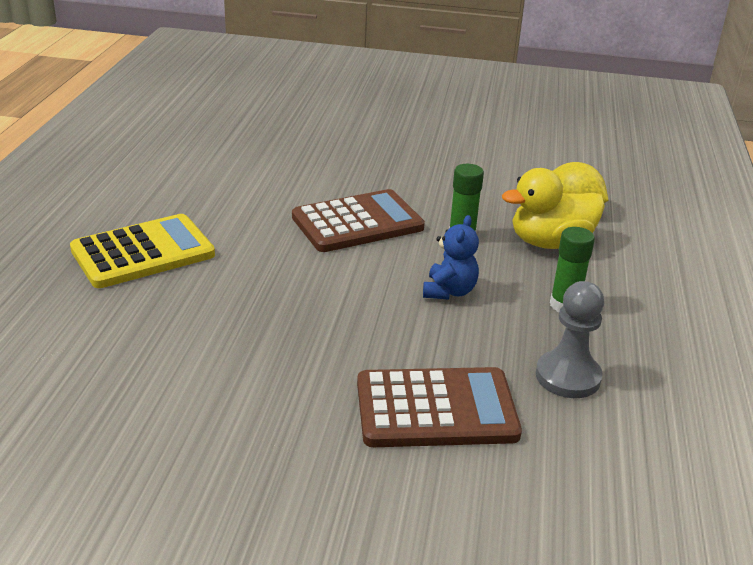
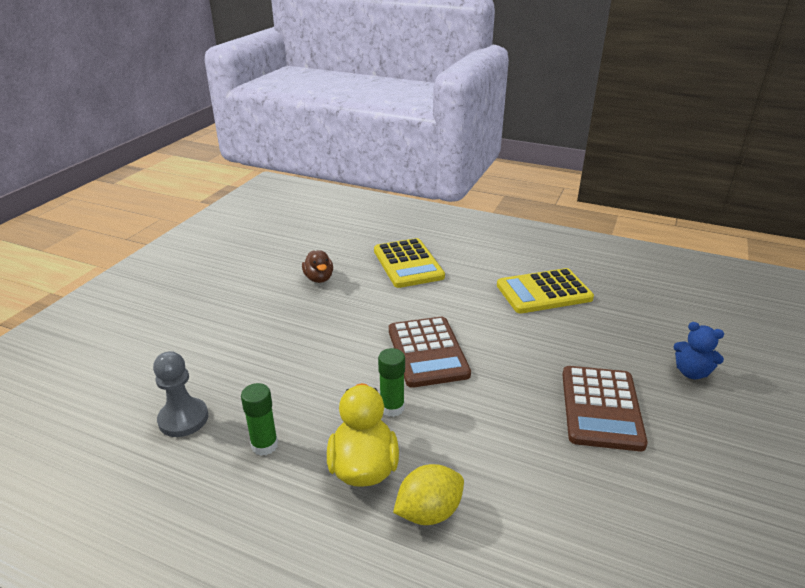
camera: 105 degrees right, 0 degrees up
brown calculator [357,367,522,447] -> brown calculator moved to [562,366,648,451]
blue teddy bear [423,215,479,300] -> blue teddy bear moved to [673,322,724,379]
none -> brown duck [302,250,333,283]
none -> yellow calculator [497,268,594,314]

